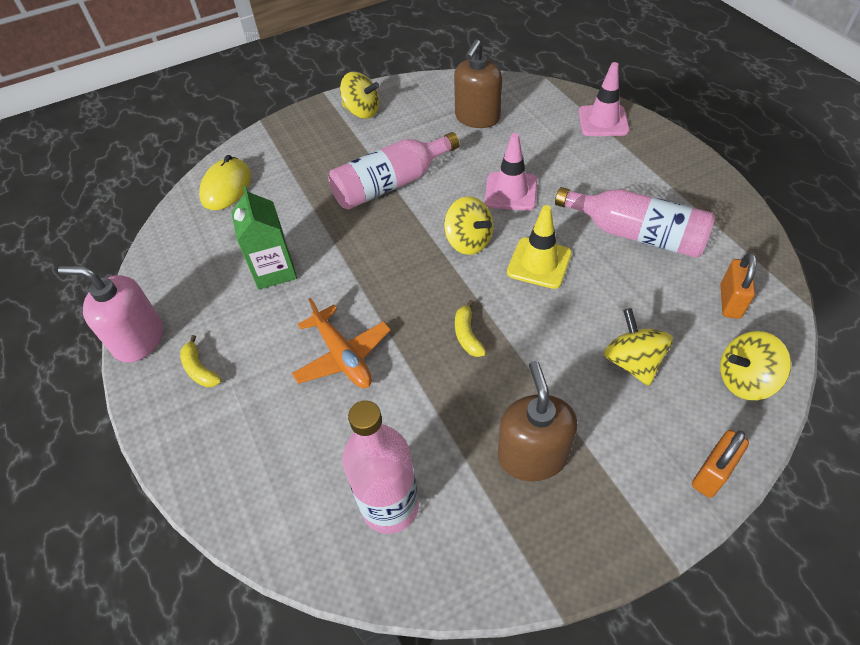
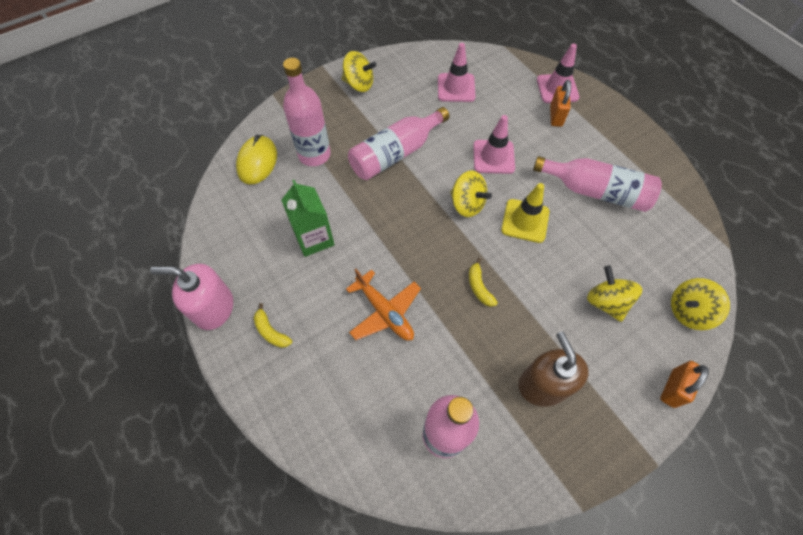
camera: 10 degrees left, 10 degrees up
brown soap dispenser [454,40,502,128] -> pink traffic cone [438,43,476,102]
orange padlock [721,252,756,319] -> orange padlock moved to [550,80,571,127]
none -> pink bottle [283,58,331,166]

